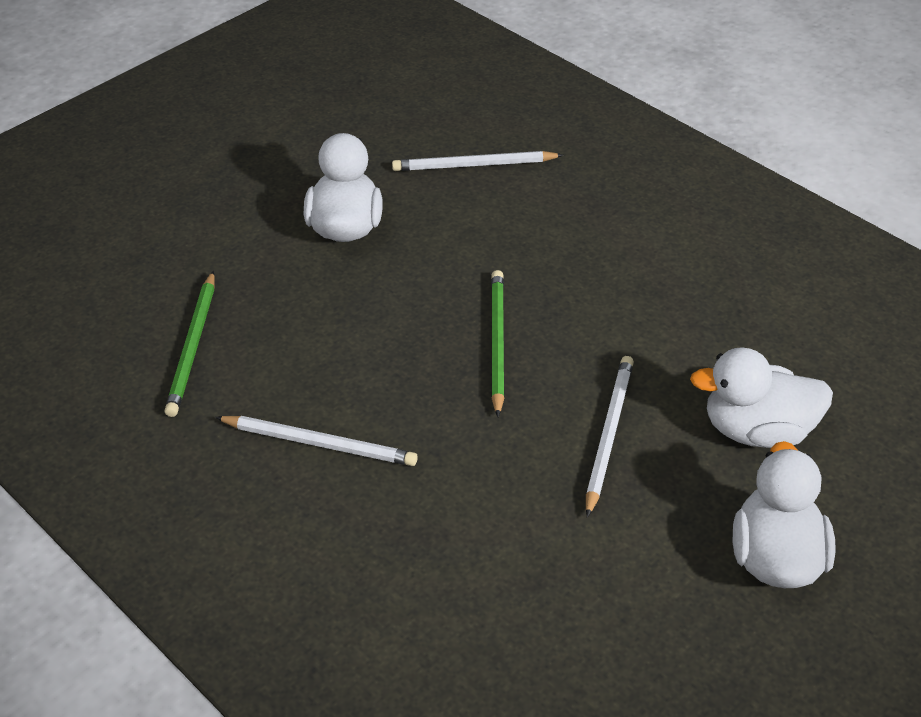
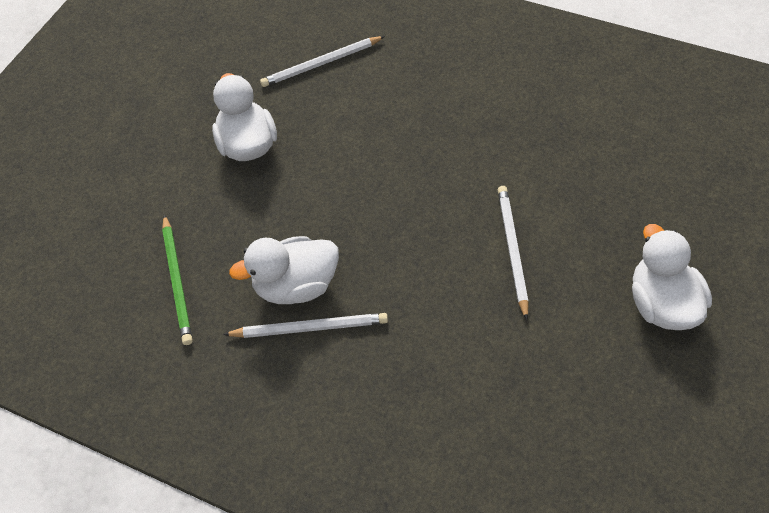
camera: 15 degrees left, 10 degrees up
green pencil [491,270,504,417] -> none
white duck [690,347,833,448] -> white duck moved to [229,236,339,304]

